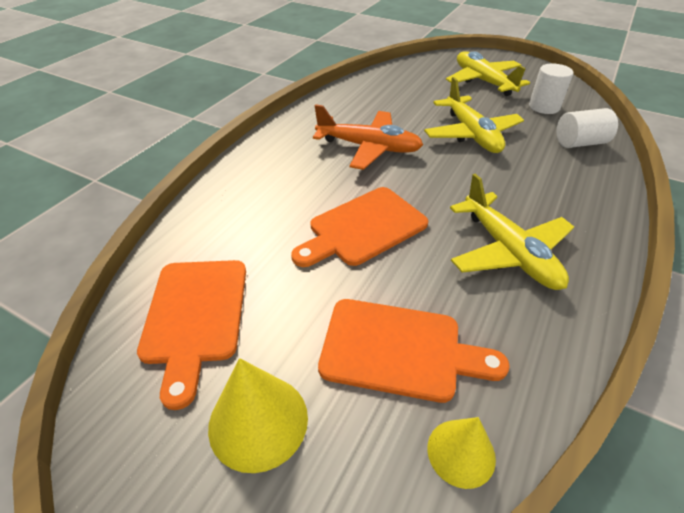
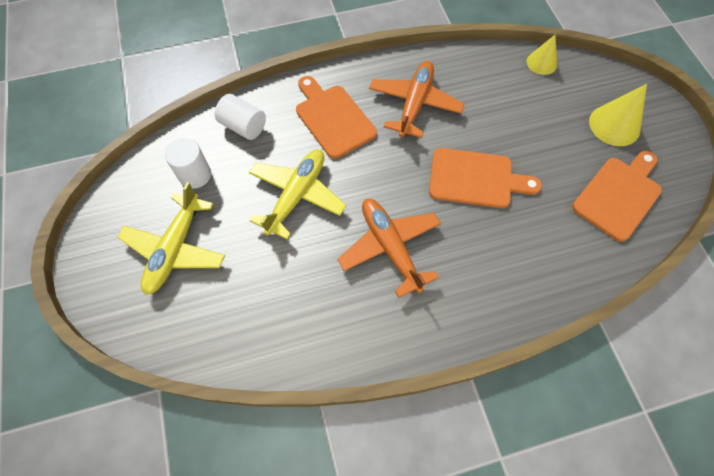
camera: 135 degrees left, 20 degrees up
orange cutting board [318,299,510,403] -> orange cutting board moved to [296,76,377,159]
yellow plane [450,174,574,290] -> orange plane [369,61,465,138]

